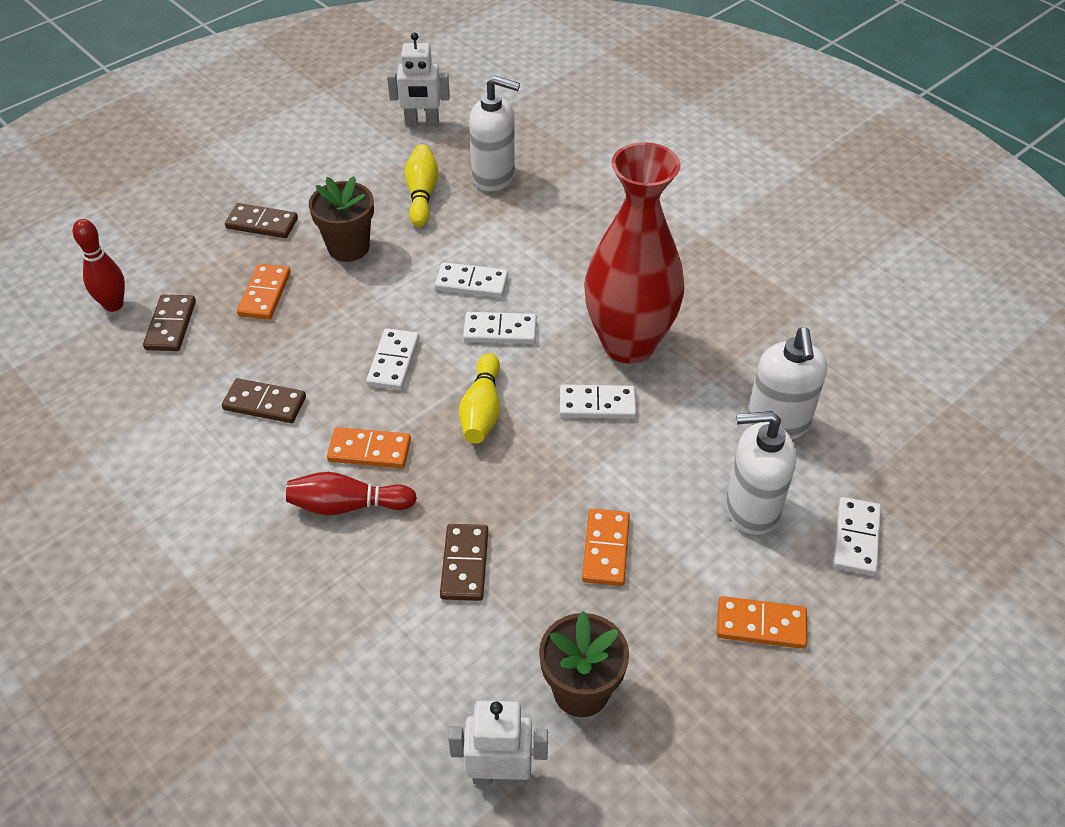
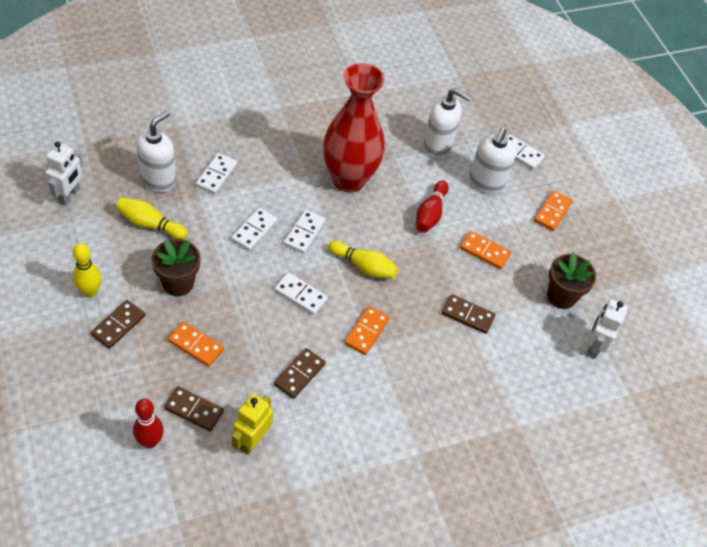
camera: 75 degrees left, 5 degrees up
red bowling pin [286,472,417,515] -> red bowling pin moved to [416,181,449,233]
white domino [560,385,636,419] -> white domino moved to [196,153,237,194]
none -> yellow bowling pin [73,243,101,298]
none -> yellow robot [232,394,273,455]

